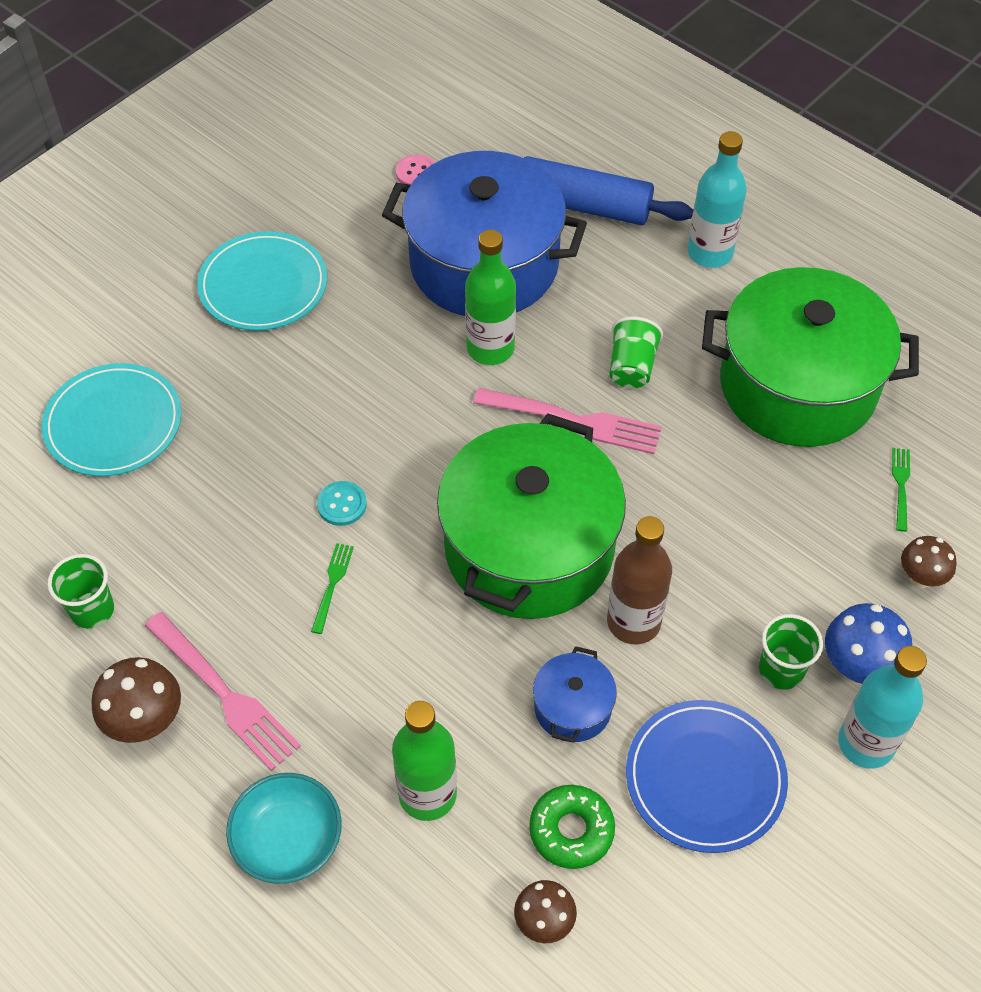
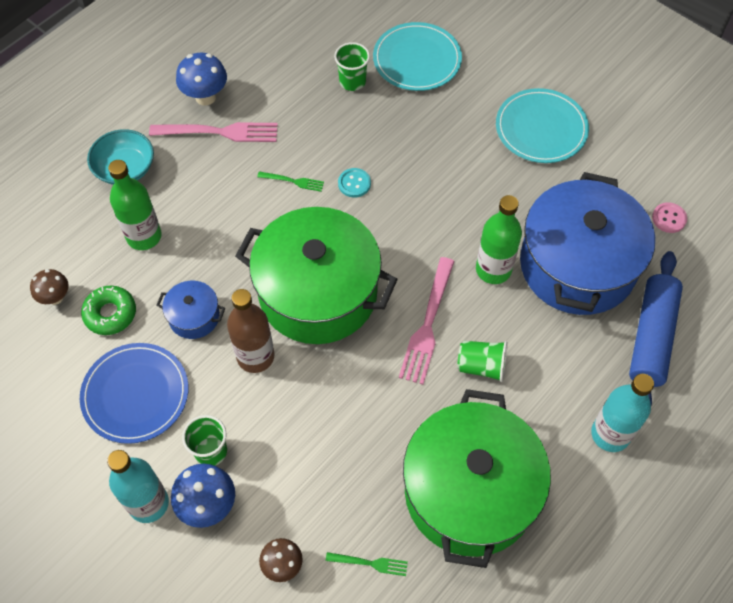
camera: 90 degrees right, 5 degrees up
green cup [48,554,114,629] -> green cup moved to [334,42,370,91]
brown mushroom [91,657,181,743] -> blue mushroom [176,53,227,106]
pink fork [144,612,301,771] -> pink fork turned 135 degrees counterclockwise [149,122,278,142]

